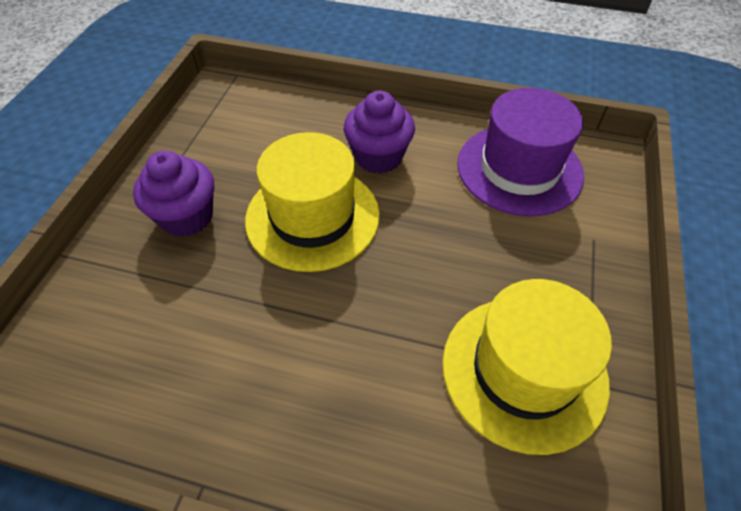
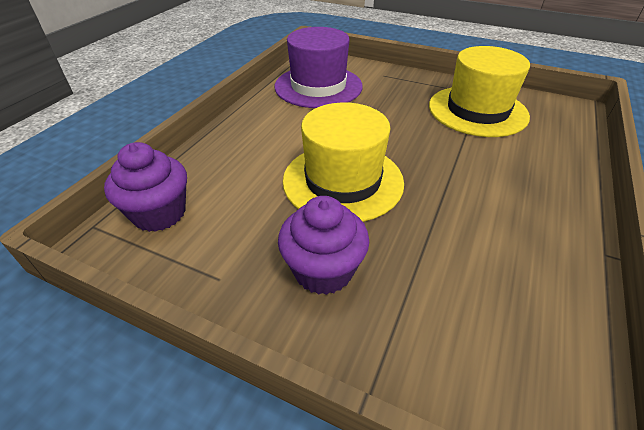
camera: 80 degrees left, 10 degrees down
purple cupcake [344,91,415,174] -> purple cupcake moved to [104,142,187,232]

